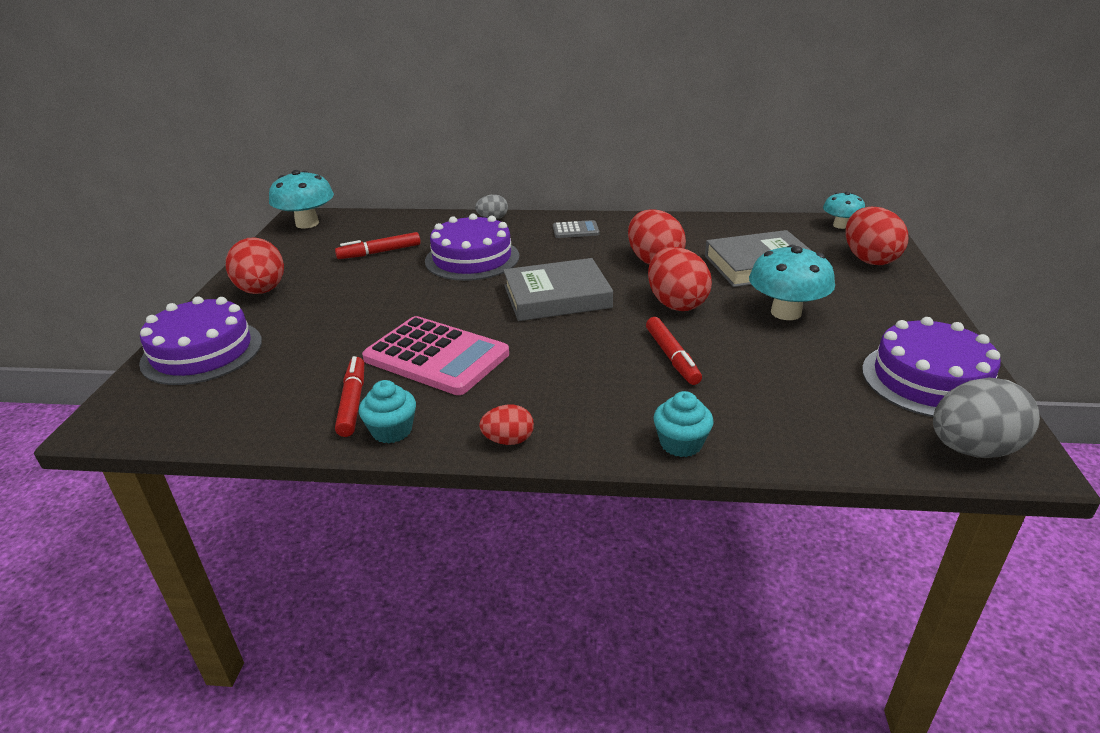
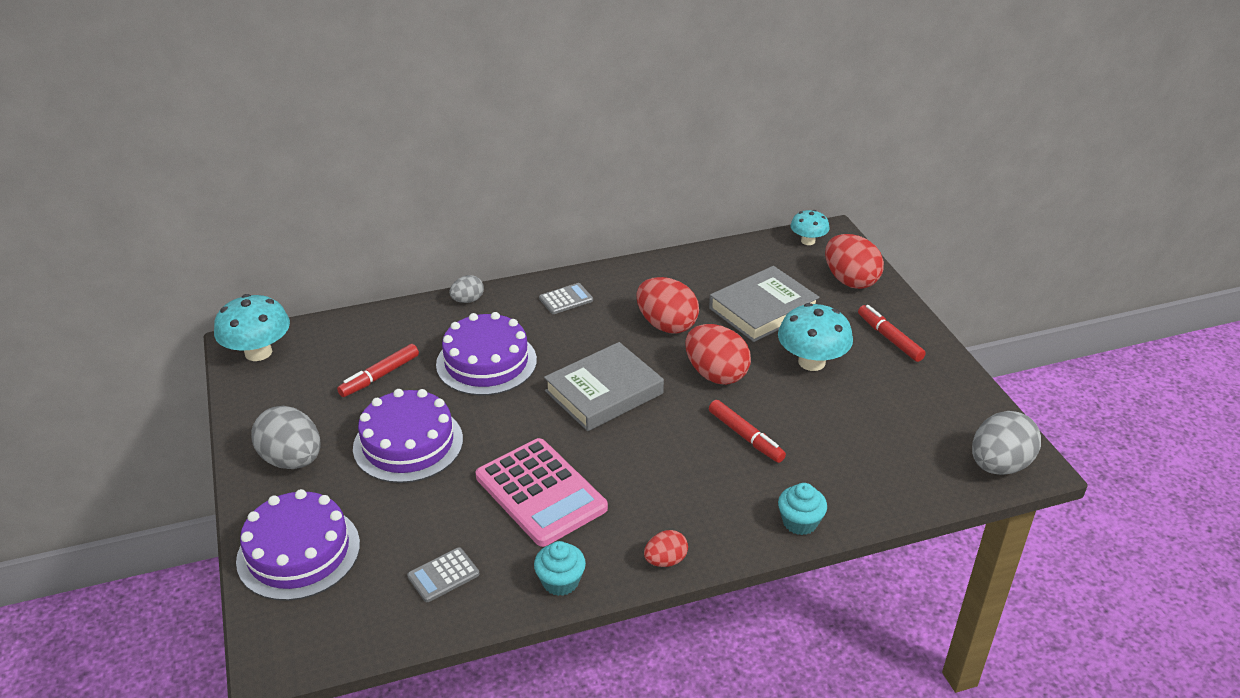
camera: 25 degrees left, 5 degrees up
red egg [226,237,284,294] -> grey egg [251,406,320,469]
red marker [335,356,364,437] -> red marker moved to [858,305,926,362]
pink calculator [362,316,509,395] -> pink calculator turned 45 degrees clockwise [476,438,608,547]
purple cake [862,317,1001,417] -> purple cake moved to [353,389,463,483]
none -> grey calculator [407,547,480,602]

